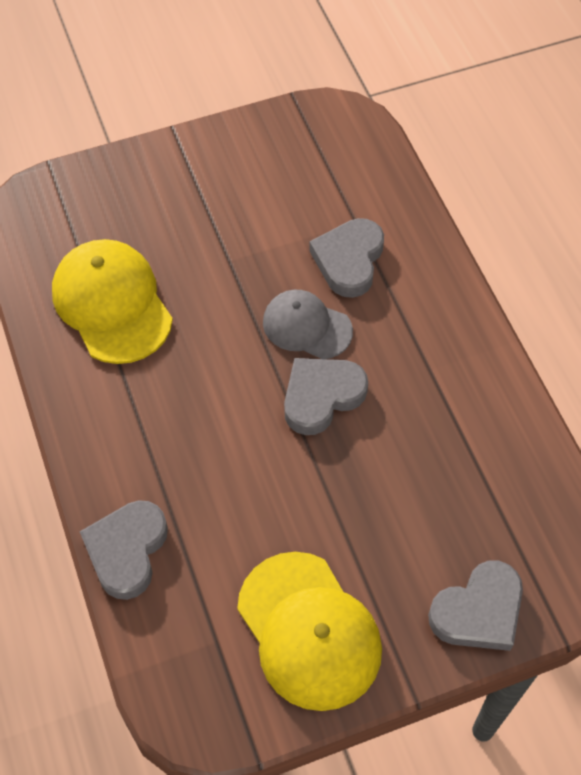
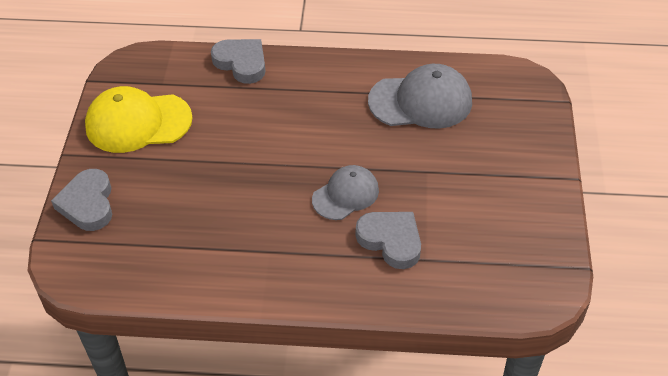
camera: 115 degrees right, 10 degrees down
yellow cap [52,239,173,364] -> grey cap [368,64,472,129]
grey heart [284,358,368,435] -> none

